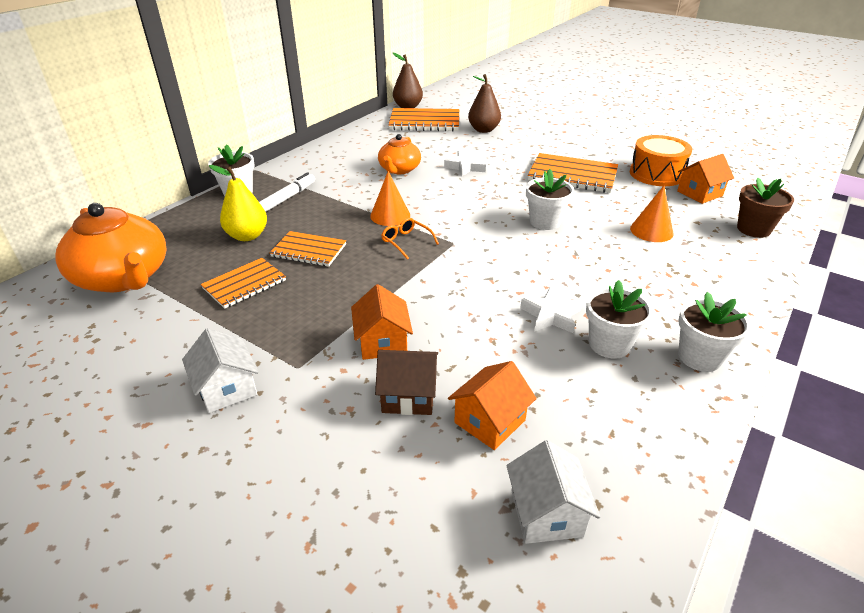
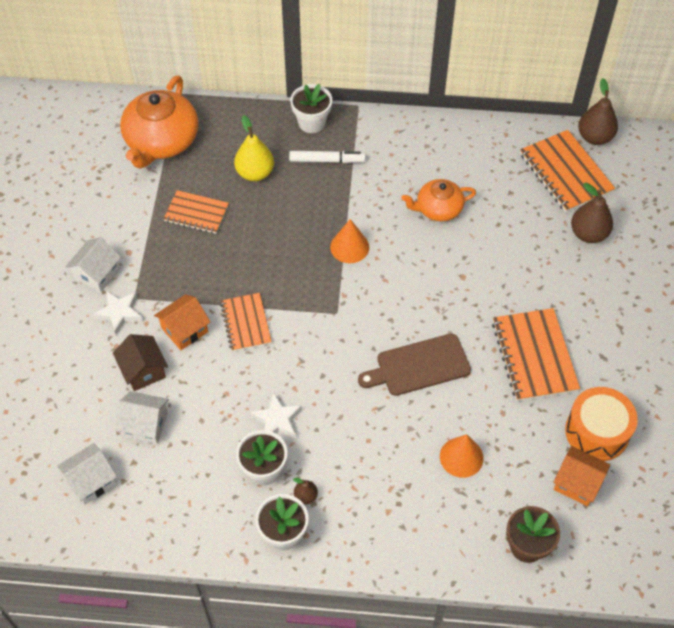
camera: 60 degrees right, 20 degrees up
orange notebook [270,231,346,267] -> orange notebook moved to [220,293,272,352]
orange glasses [381,218,439,260] -> none
white star [444,150,486,177] -> white star moved to [93,291,143,335]
orange house [448,361,537,450] -> white house [116,391,169,444]
white flower pot [526,169,574,230] -> brown cutting board [358,334,471,396]
none -> brown pear [293,478,318,504]

